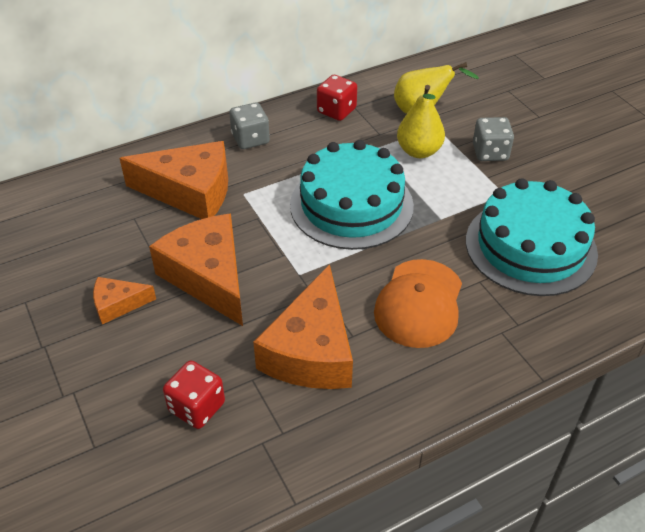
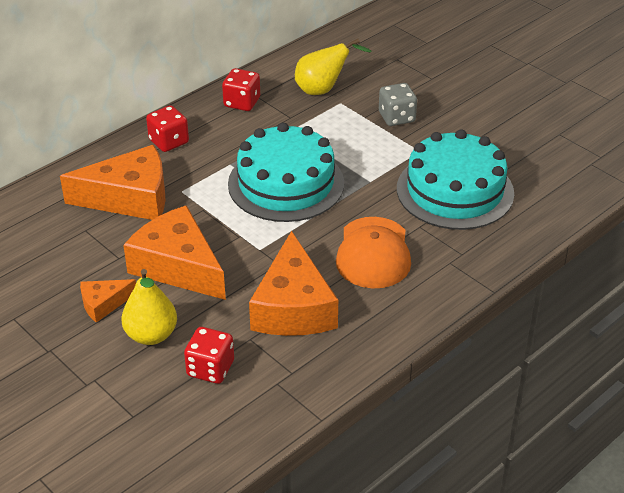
camera: 15 degrees left, 5 degrees down
grey dice [229,103,270,149] -> red dice [146,105,189,152]
yellow pear [397,85,445,158] -> yellow pear moved to [121,269,177,345]

